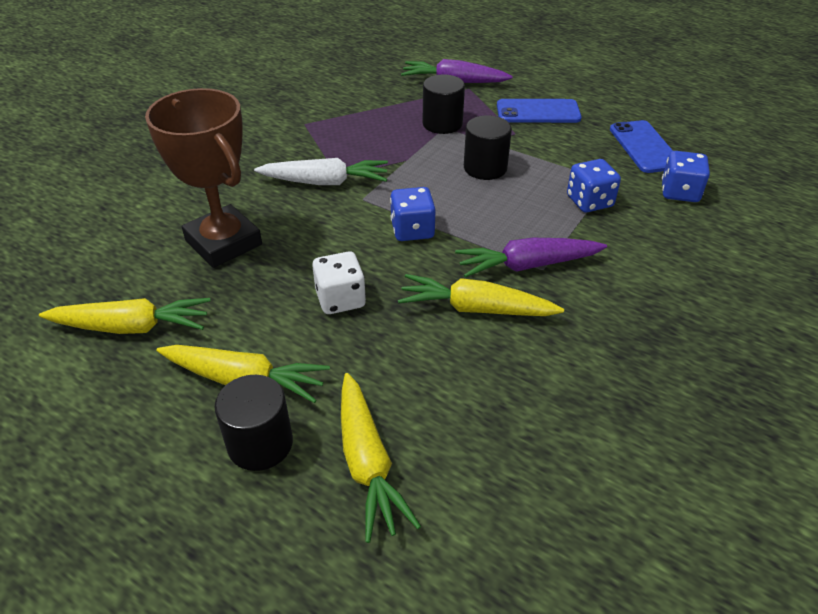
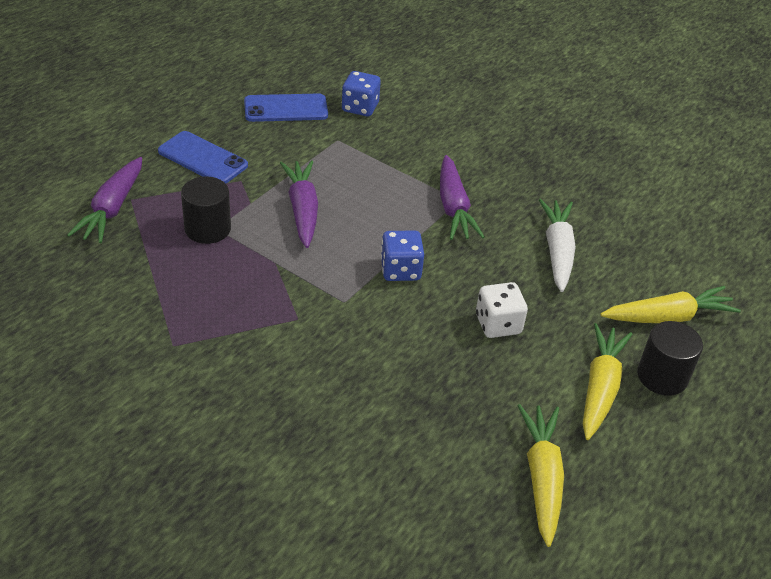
camera: 90 degrees left, 0 degrees up
brown trophy [145,88,262,268] -> none
white carrot [254,158,388,185] -> white carrot moved to [539,199,576,292]
yellow carrot [398,274,564,316] -> none
black cylinder [464,115,512,180] -> purple carrot [280,160,318,248]
blue phone [497,99,582,123] -> blue phone turned 60 degrees counterclockwise [158,131,248,184]
blue dice [567,159,621,213] -> none

